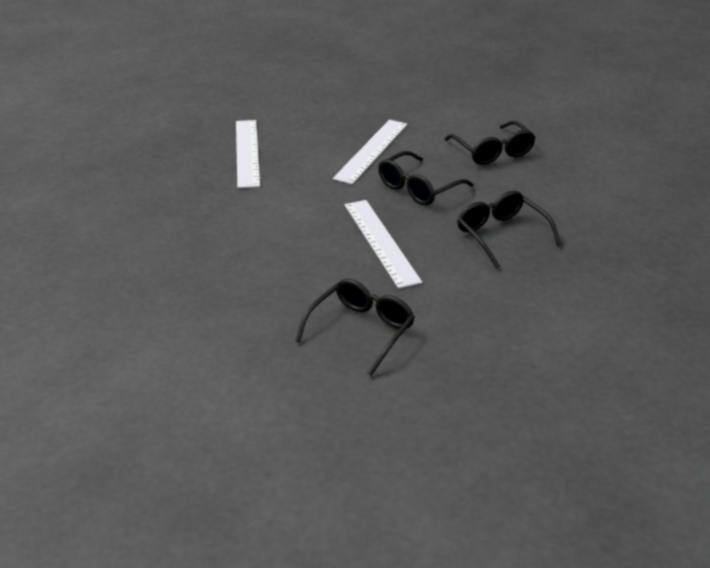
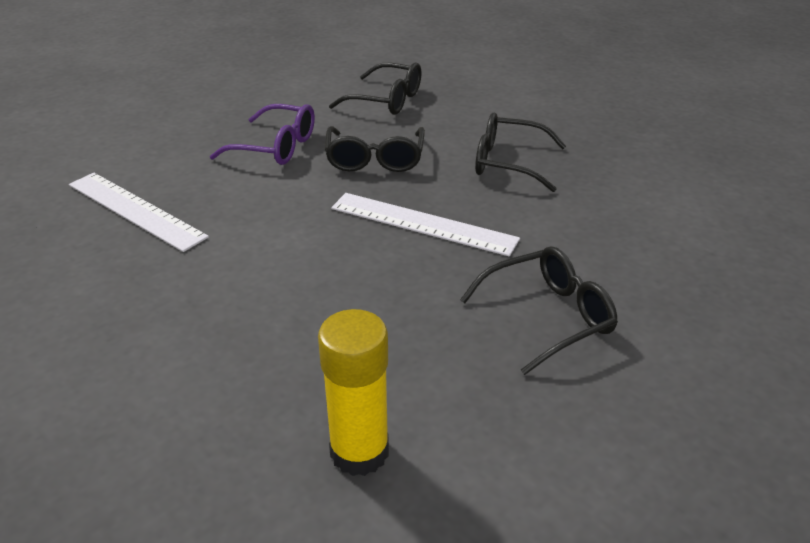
camera: 45 degrees left, 0 degrees up
black glasses [295,279,415,376] -> black glasses turned 75 degrees clockwise [460,246,618,375]
white ruler [333,120,408,185] -> purple glasses [210,104,315,165]
none -> yellow glue stick [318,309,389,476]

